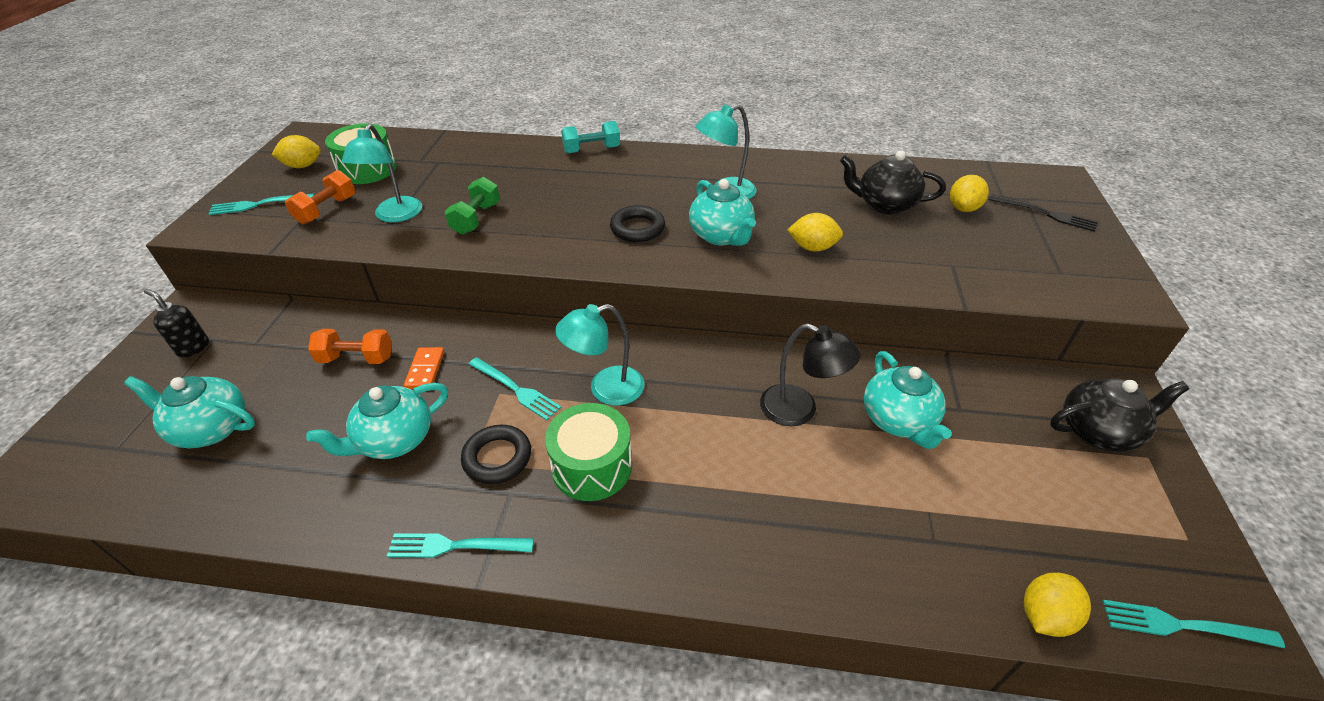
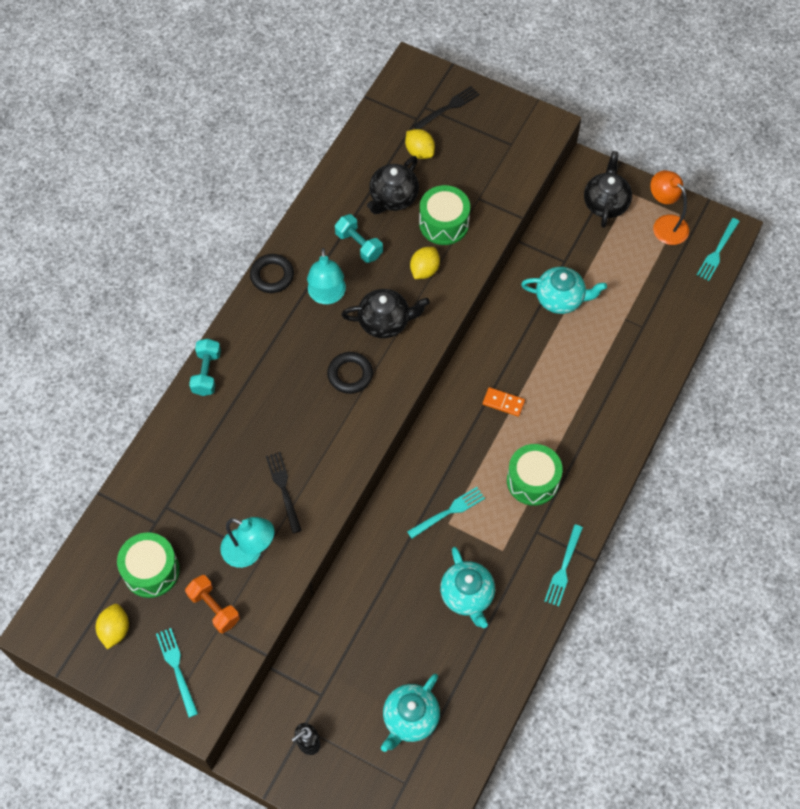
camera: 70 degrees left, 20 degrees up
turquoise fork [208,194,315,215] -> turquoise fork turned 150 degrees clockwise [156,628,198,718]
orange dumbbell [308,329,392,364] -> none
orange domino [404,347,444,389] -> orange domino moved to [483,387,525,417]
green dumbbell [445,177,500,235] -> black fork [266,452,302,533]
black ring [461,425,531,484] -> black ring moved to [250,254,294,293]
turquoise lamp [555,304,645,406] -> none
turquoise teapot [689,179,756,246] -> black teapot [341,289,430,338]
black lamp [760,323,861,426] -> none
yellow lemon [1024,573,1091,637] -> none
none -> turquoise dumbbell [335,214,383,263]
none -> green drum [419,185,470,245]
none -> orange lamp [650,170,689,245]

